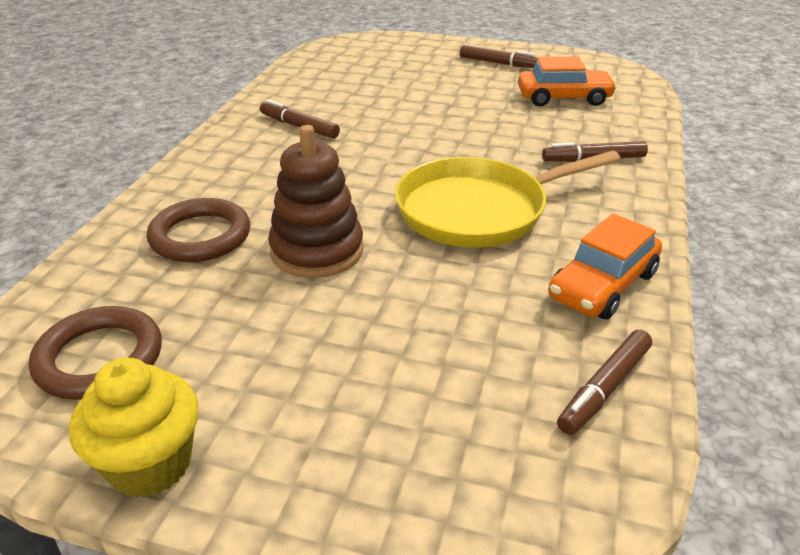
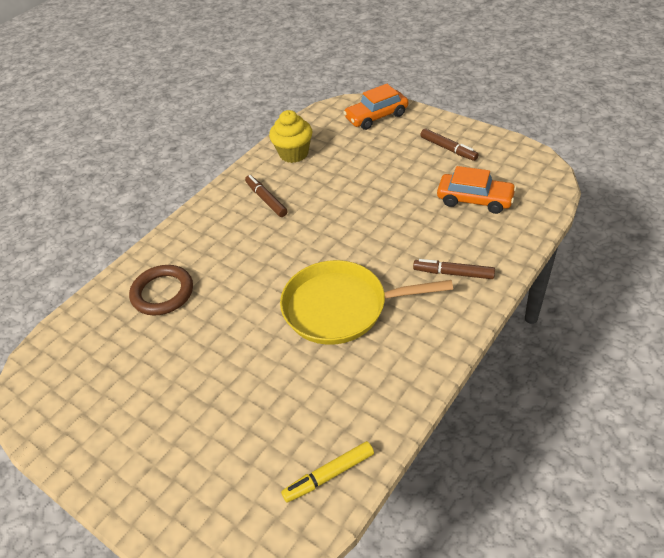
camera: 25 degrees right, 10 degrees up
brown ring [29,306,162,400] -> none
yellow cupcake [69,358,199,498] -> yellow cupcake moved to [269,110,312,163]
brown stacking toy [268,125,364,278] -> none
orange car [548,214,662,320] -> orange car moved to [343,84,408,130]
brown marker [557,330,652,435] -> yellow marker [281,441,374,503]

